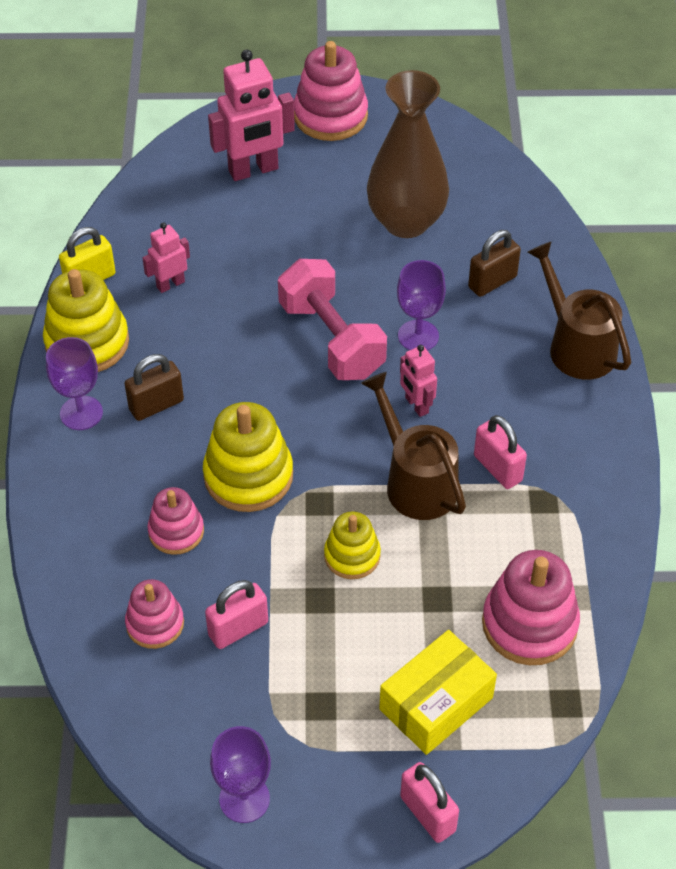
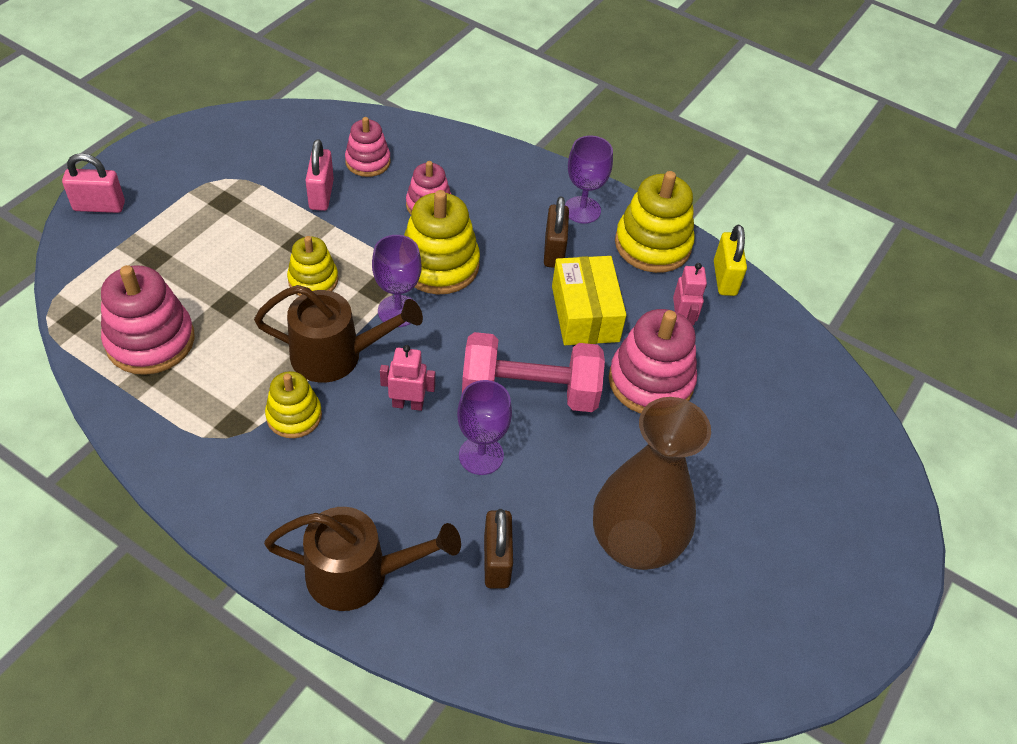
camera: 120 degrees right, 0 degrees up
pink robot [208,49,295,181] -> none
purple goblet [210,726,271,823] -> purple goblet moved to [372,235,422,327]
pink stacking toy [294,41,368,141] -> pink stacking toy moved to [609,309,697,414]
yellow box [379,630,497,755] -> yellow box moved to [552,256,626,345]
pink padlock [474,415,527,489] -> yellow stacking toy [265,371,322,438]

